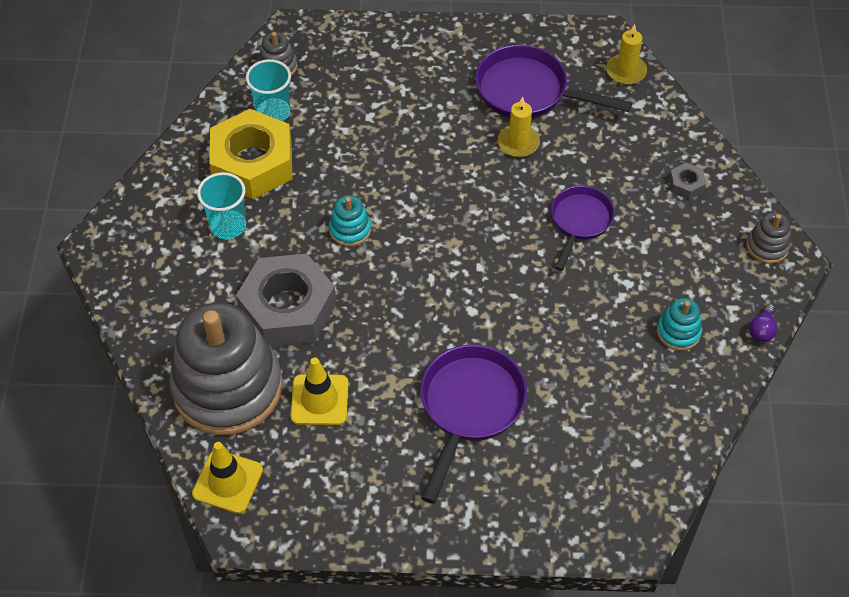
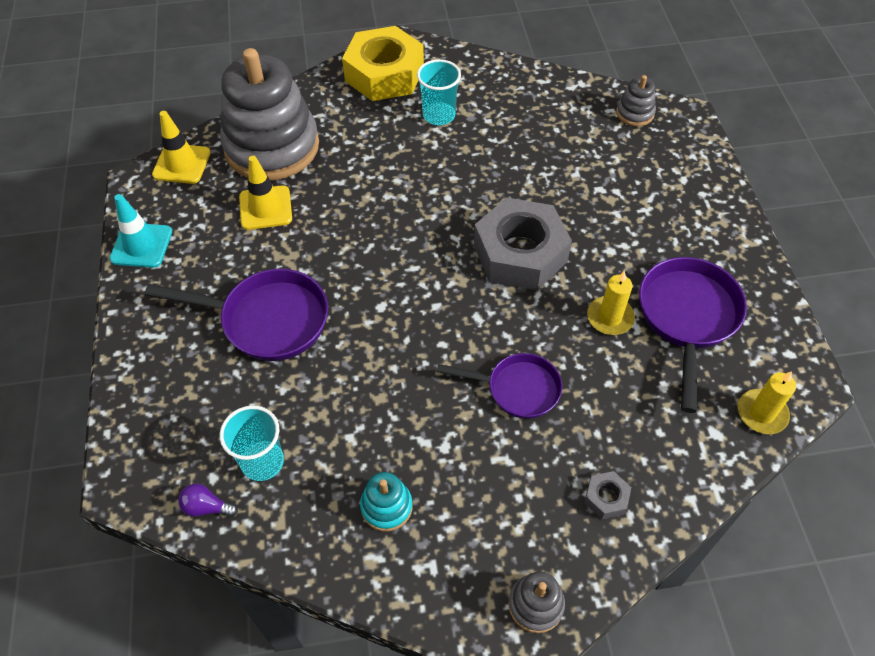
camera: 80 degrees right, 0 degrees up
yellow nut [209,109,292,199] -> yellow nut moved to [342,26,424,101]
grey nut [236,254,336,347] -> grey nut moved to [474,197,572,290]
turquoise cup [246,59,291,121] -> turquoise cup moved to [220,405,284,481]
turquoise stacking toy [329,195,371,246] -> none
purple light bulb [749,304,777,342] -> purple light bulb moved to [178,484,238,517]
none -> turquoise traffic cone [110,194,172,268]

